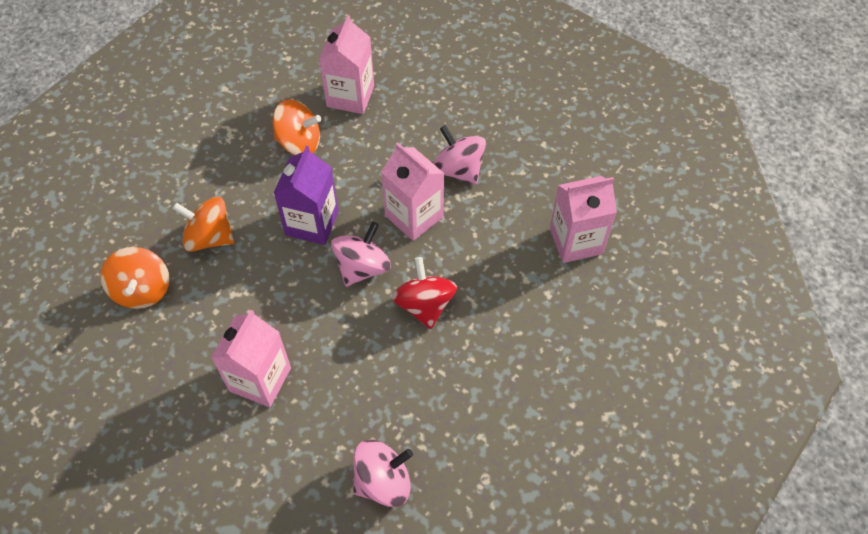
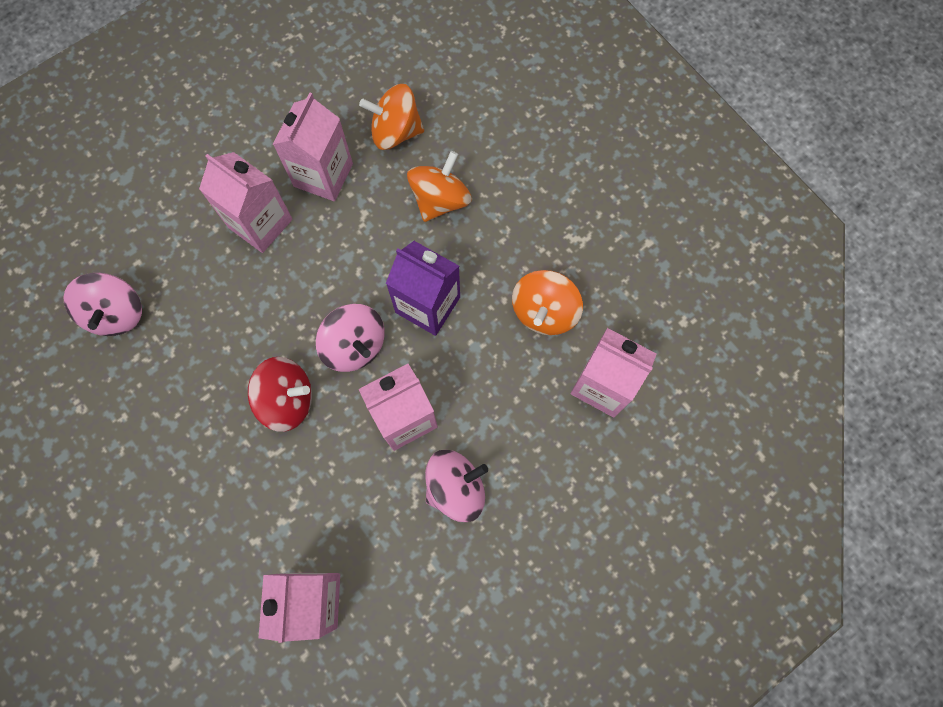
camera: 105 degrees right, 15 degrees up
none -> pink carton [273,92,353,201]

